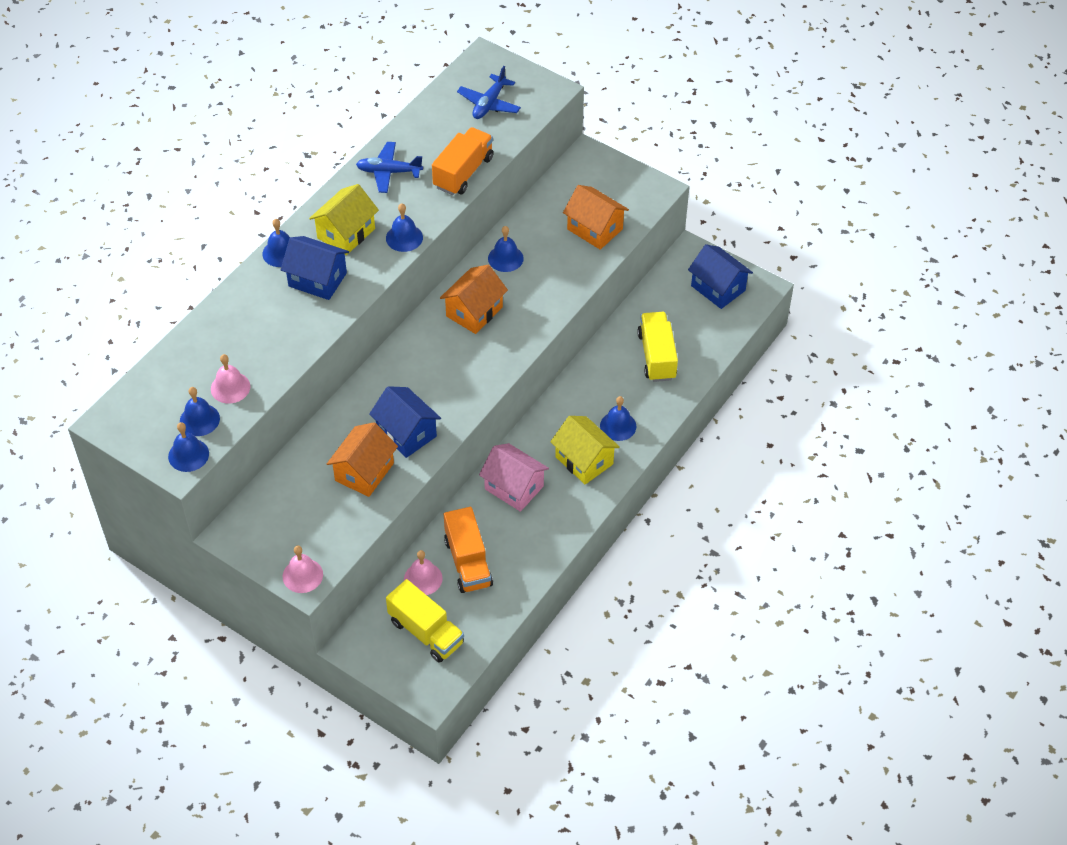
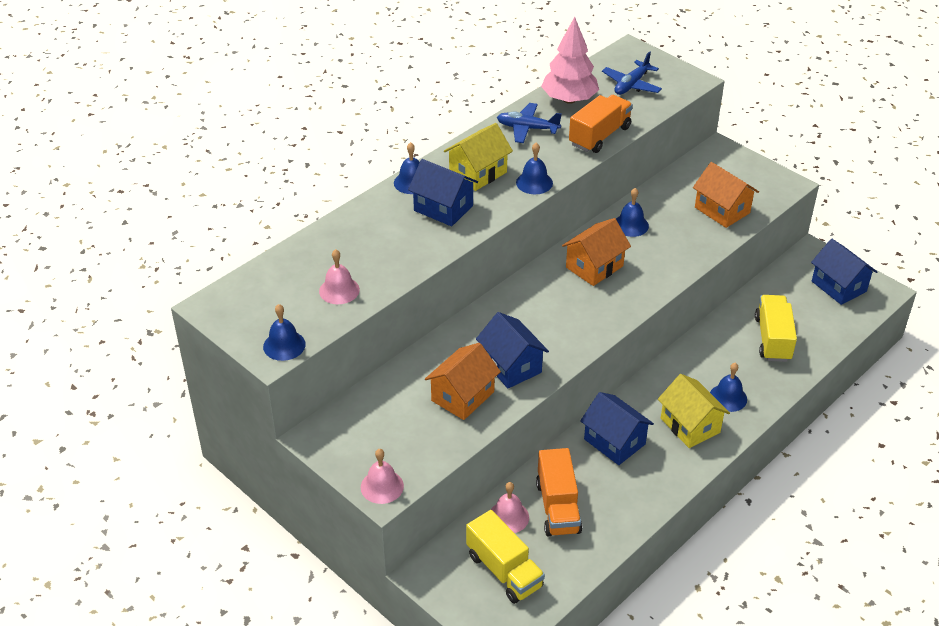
camera: 10 degrees right, 10 degrees down
blue bell [180,387,220,436] -> none
pink house [479,443,549,512] -> blue house [580,392,654,465]
none -> pink tree [541,17,599,104]

